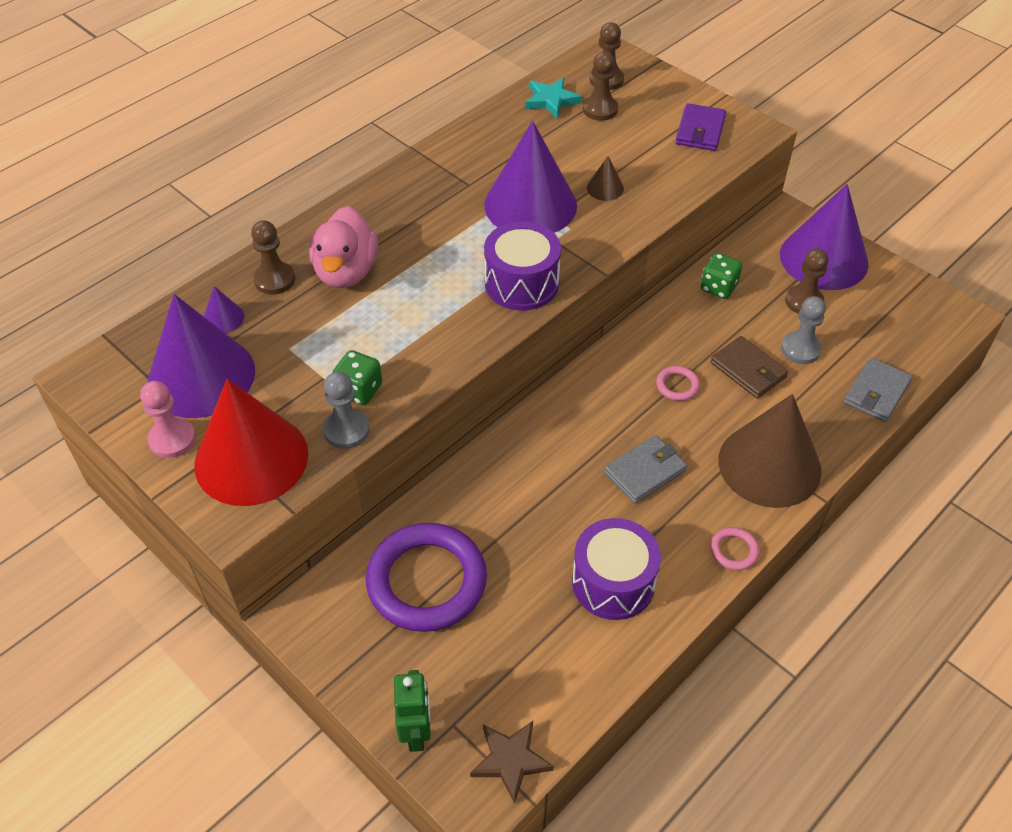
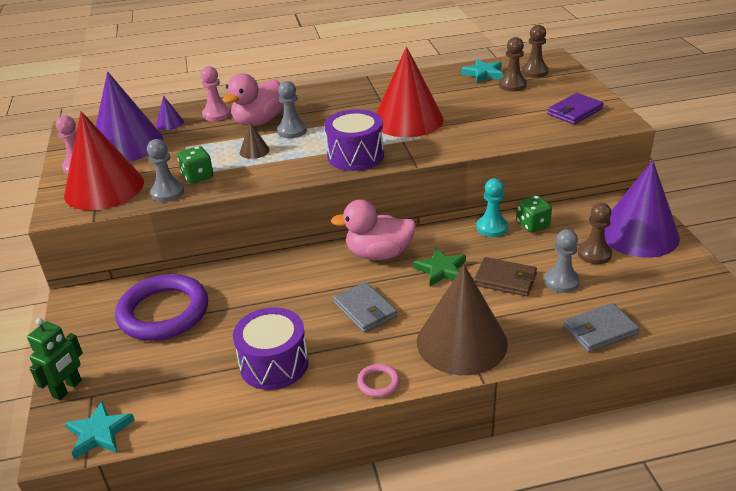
camera: 35 degrees right, 15 degrees down
brown pawn [251,220,295,295] -> pink pawn [201,66,231,121]
brown star [470,721,554,804] -> turquoise star [65,401,135,459]
purple cone [484,121,577,233] -> red cone [376,47,444,137]
brown cone [587,156,624,201] -> brown cone moved to [240,122,270,159]
grey wallet [604,435,687,503] -> grey wallet turned 60 degrees clockwise [333,282,397,333]
pink ring [656,366,700,401] -> green star [413,247,466,286]
brown wallet [710,336,788,399] -> brown wallet turned 60 degrees counterclockwise [474,257,537,296]
none -> grey pawn [277,81,307,138]
none -> pink duck [331,200,416,260]
none -> turquoise pawn [476,178,508,237]

